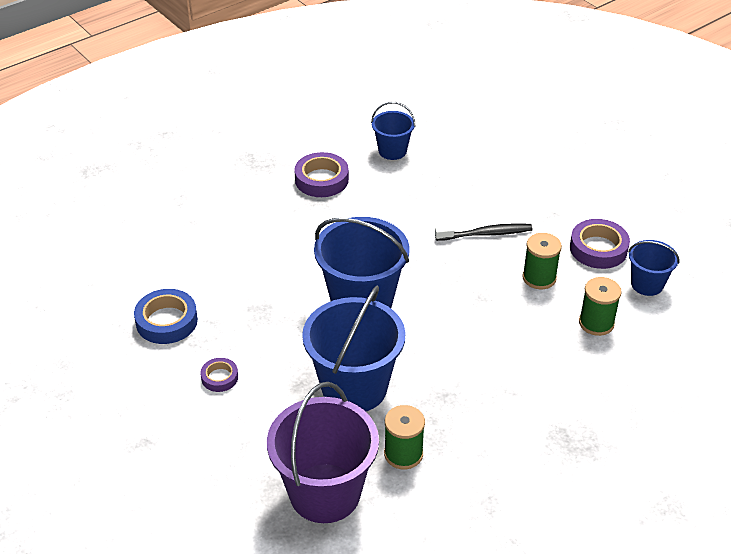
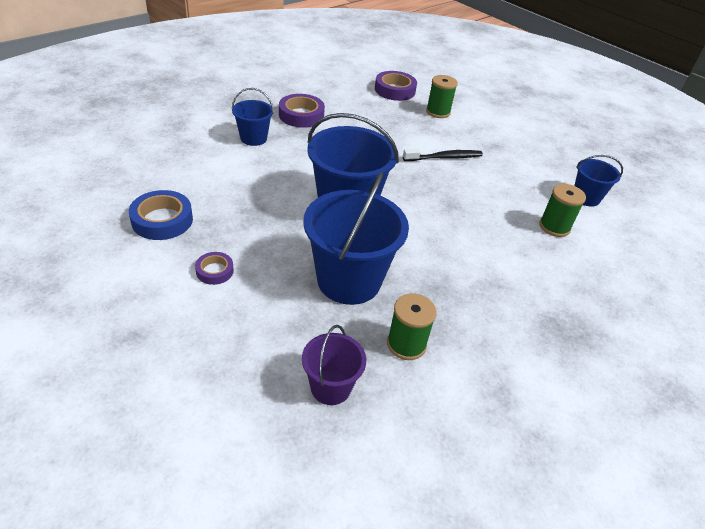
camera: 10 degrees left, 0 degrees up
purple bucket [267,382,379,523] -> purple bucket [302,325,366,405], size x0.53
blue bucket [371,102,415,160] -> blue bucket moved to [232,88,274,146]
green spool [522,233,562,289] -> green spool moved to [426,75,458,118]
purple tape [570,219,630,269] -> purple tape moved to [375,71,417,101]

